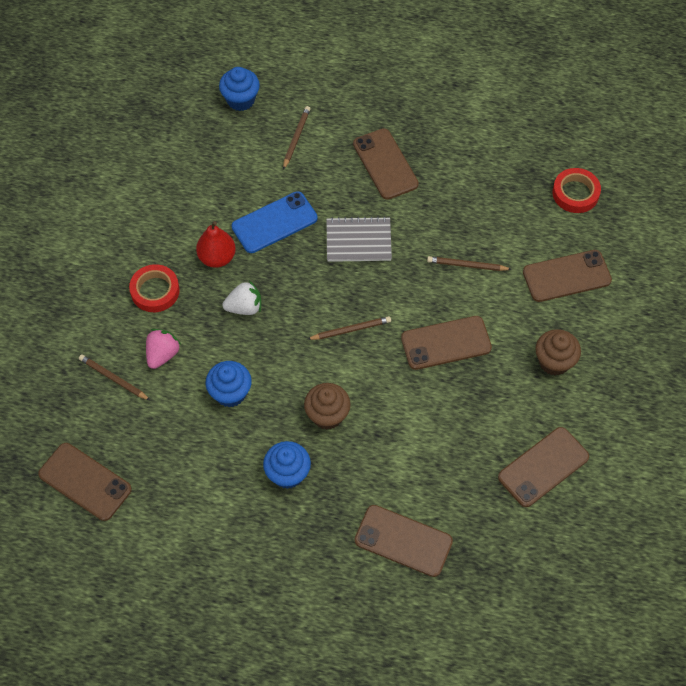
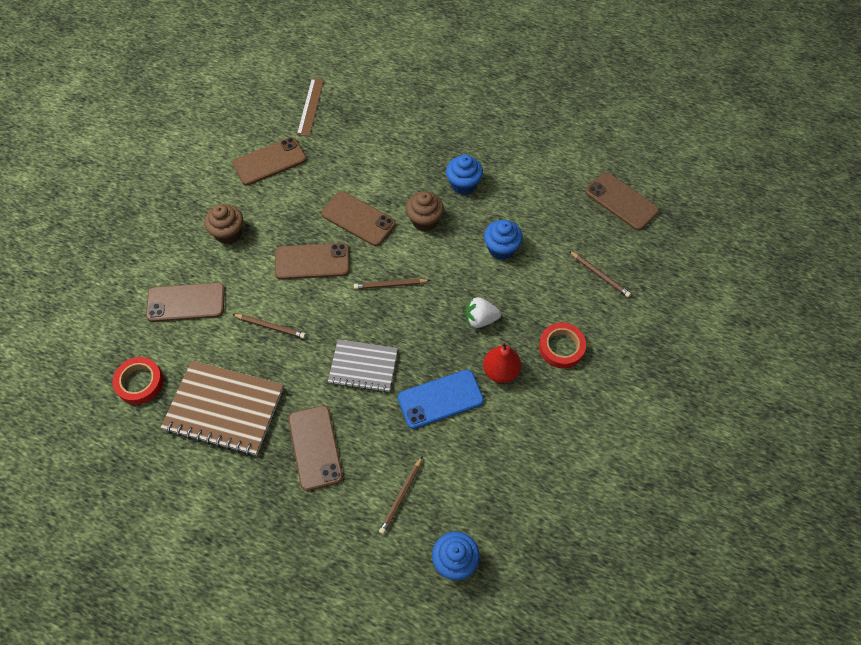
camera: 170 degrees left, 0 degrees up
pink strawberry [146,329,181,369] -> none
brown phone [354,505,453,577] -> brown phone moved to [321,191,396,246]
none -> brown notebook [161,360,284,456]
none -> brown ruler [297,78,324,136]

